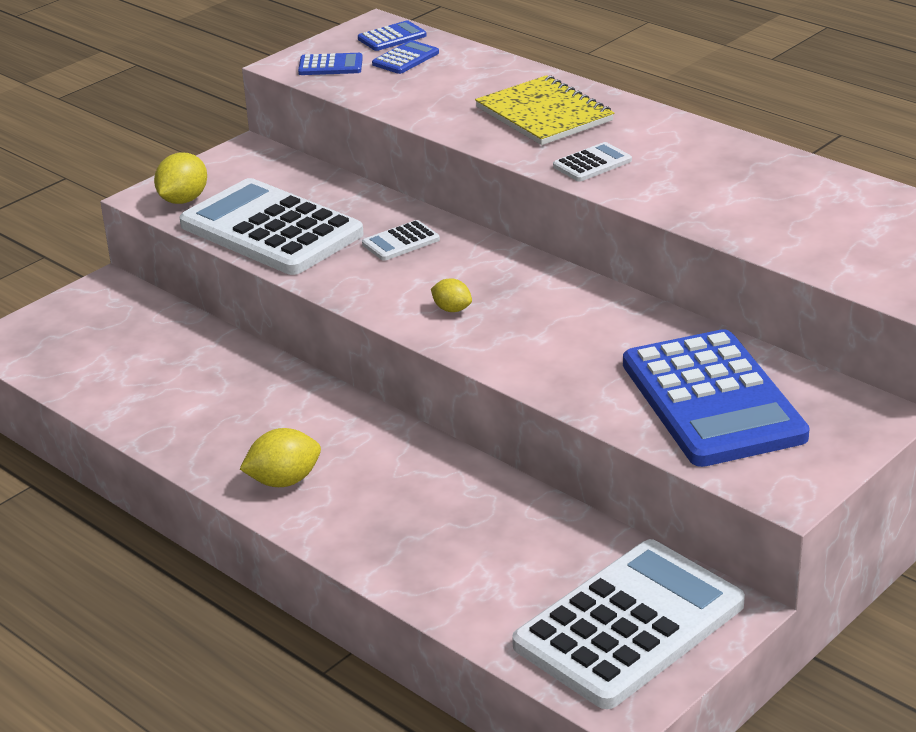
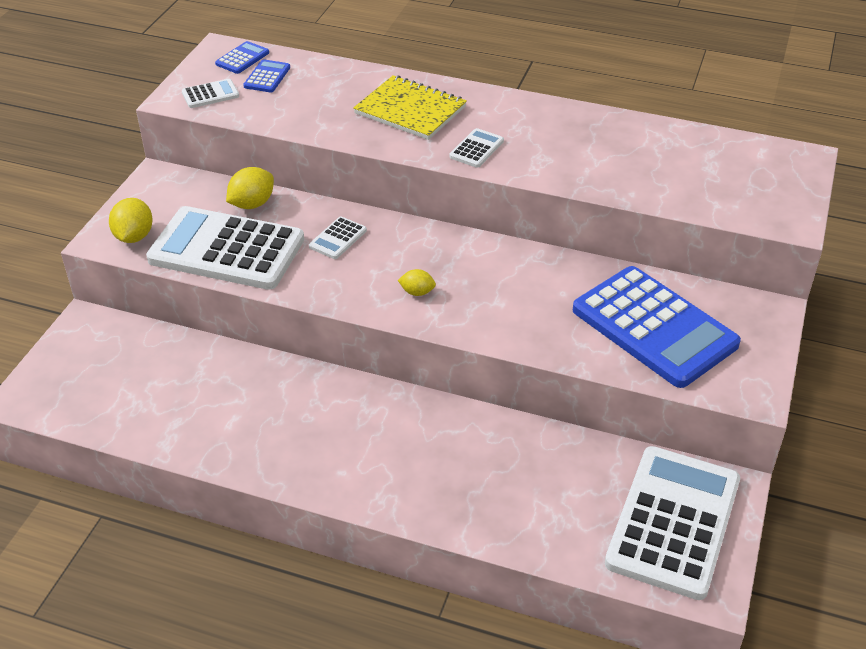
camera: 25 degrees left, 10 degrees up
yellow lemon [240,428,321,487] -> yellow lemon moved to [226,167,274,209]
blue calculator [298,53,363,75] -> white calculator [182,79,239,108]

